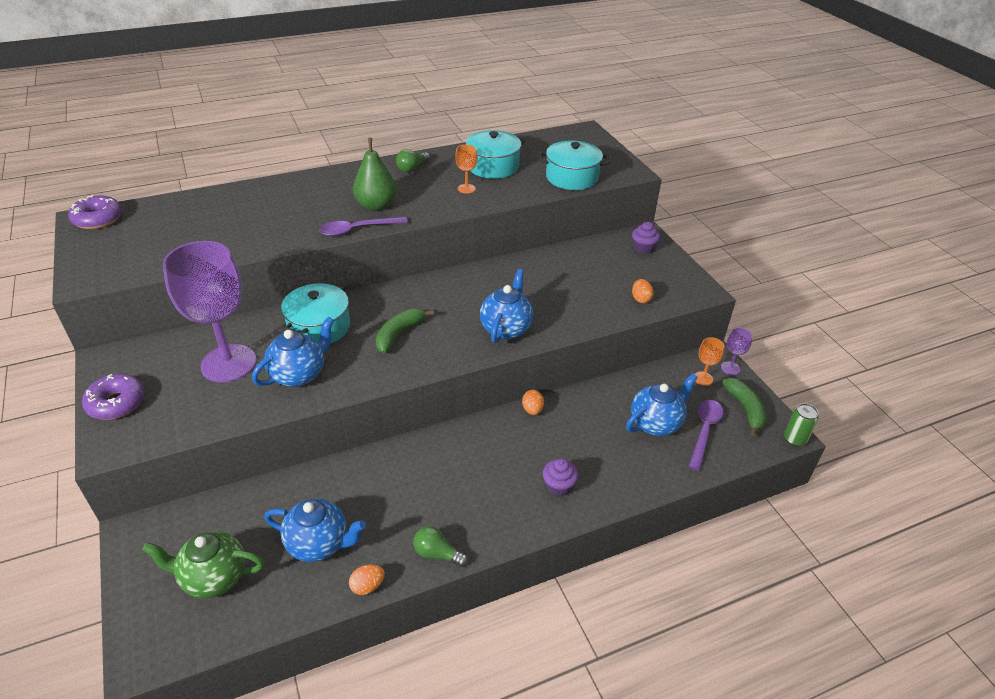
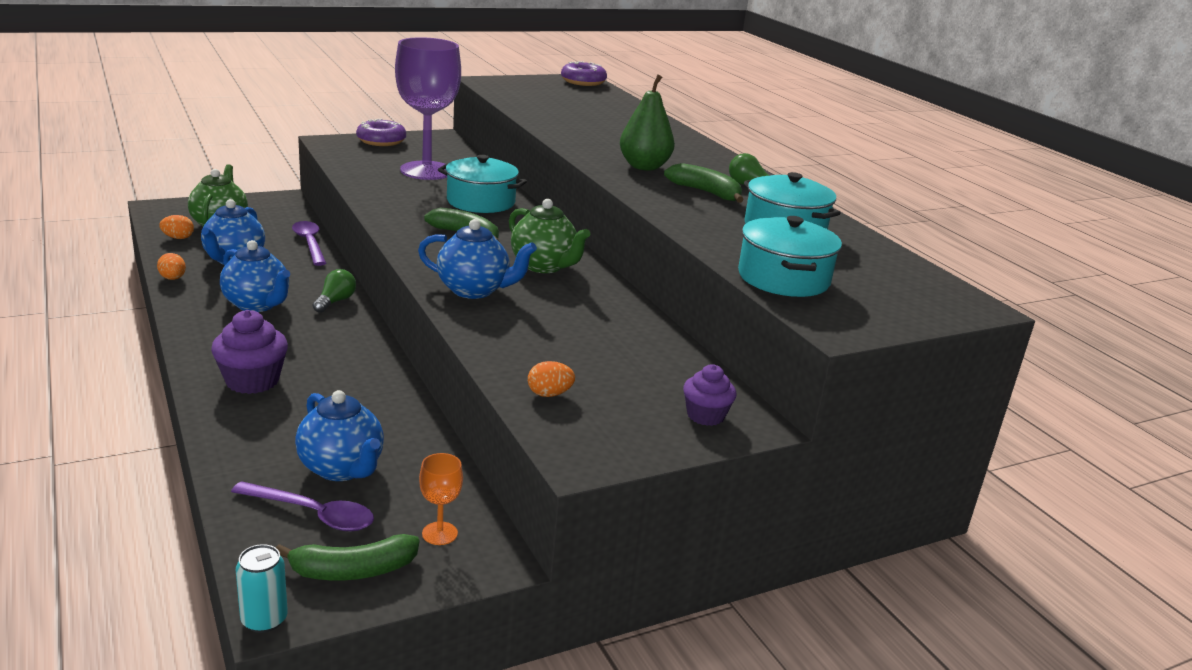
camera: 85 degrees right, 15 degrees down
blue teapot [252,317,334,387] -> blue teapot moved to [220,240,290,312]
purple spoon [319,217,408,236] -> purple spoon moved to [292,221,326,266]
green light bulb [413,526,468,567] -> green light bulb moved to [313,269,356,313]
orange goblet [455,145,478,194] -> none
orange egg [522,390,544,415] -> orange egg moved to [159,215,194,239]
purple cupcake [543,459,579,496] -> purple cupcake [211,310,288,394], size x1.57
purple goblet [721,327,753,375] -> none
green can [784,403,819,446] -> turquoise can [236,544,288,633]
none -> green teapot [509,199,590,273]
none -> green banana [664,163,744,203]

